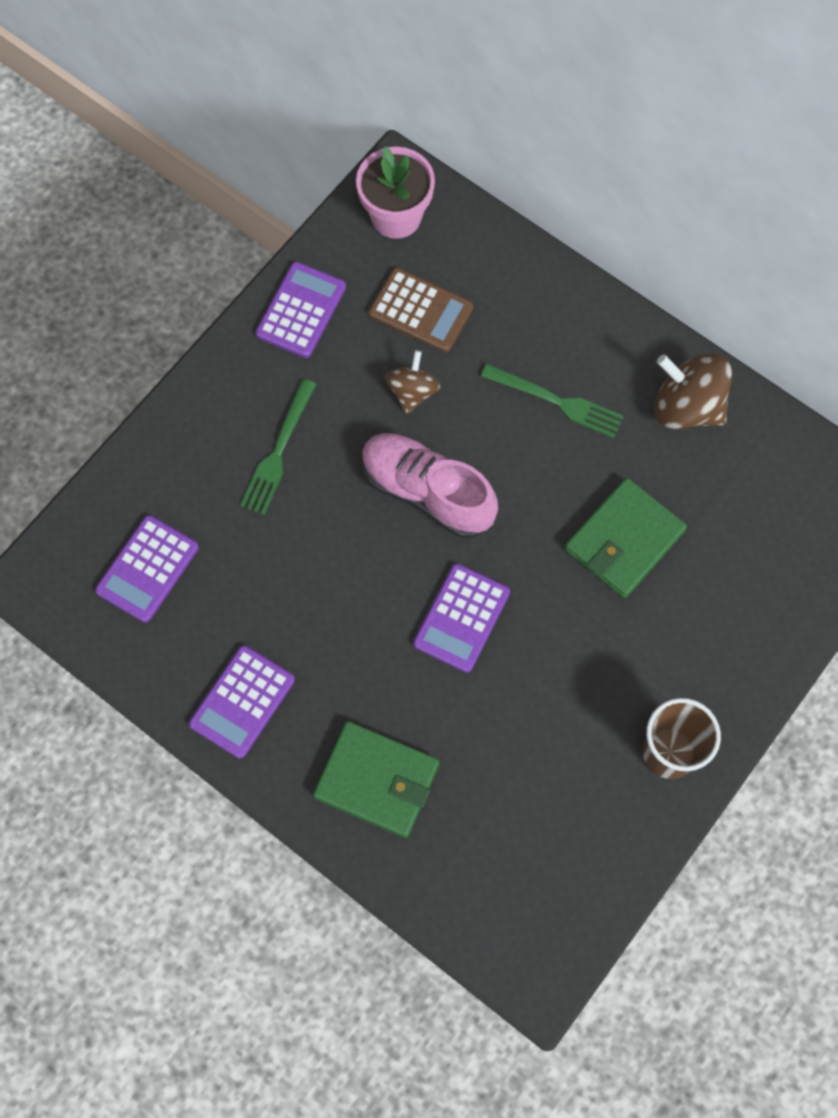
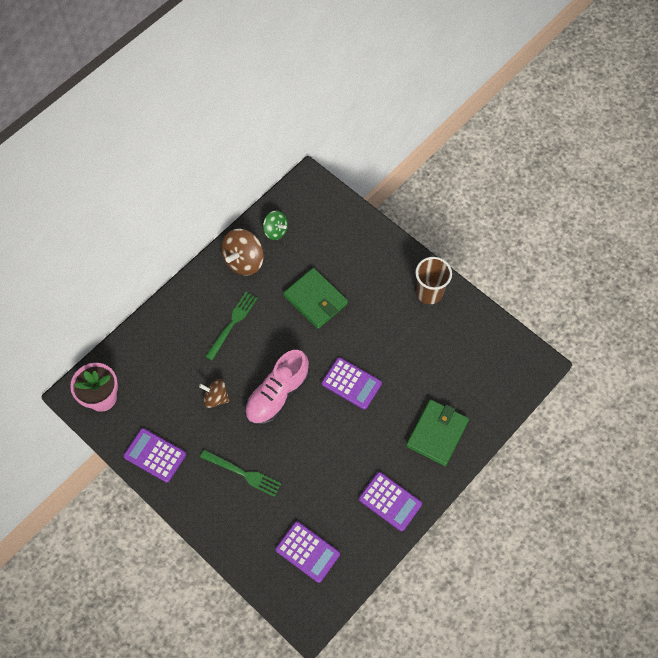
camera: 85 degrees left, 5 degrees down
brown calculator [369,268,473,353] -> none
none -> green spinning top [263,211,288,240]

